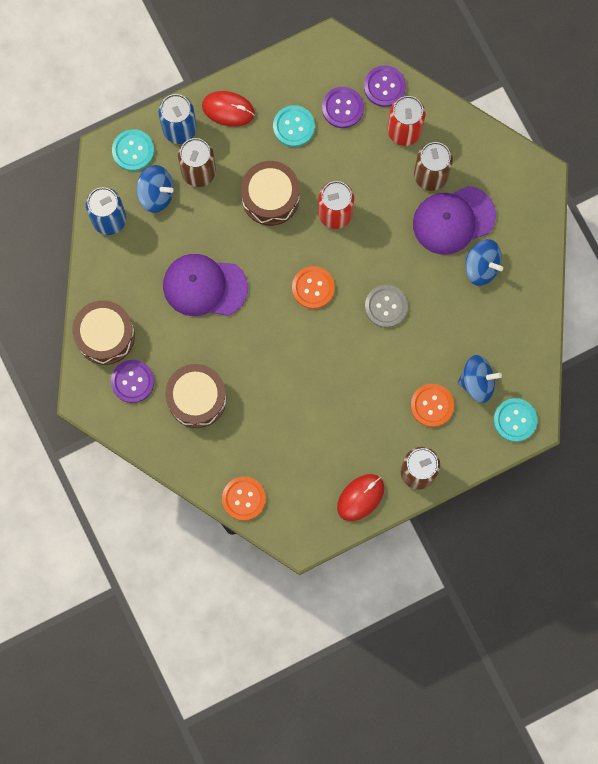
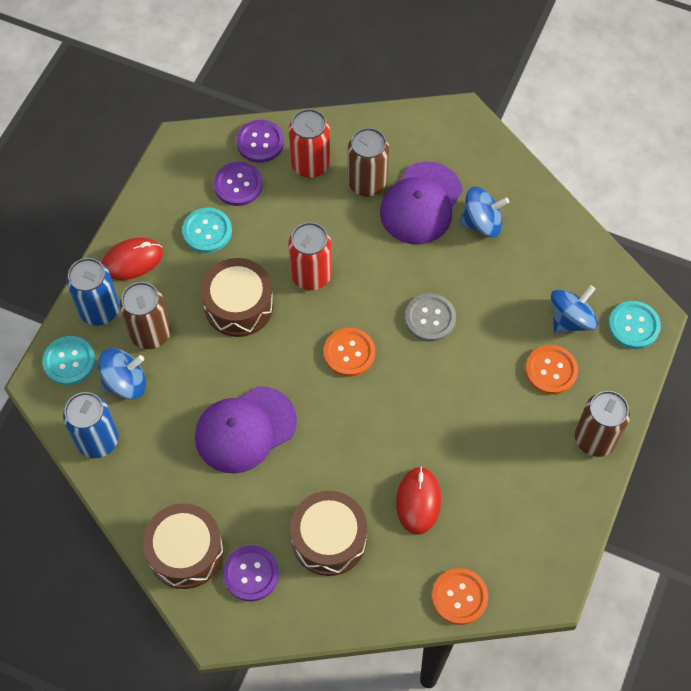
camera: 40 degrees left, 15 degrees down
red mouse [337,474,384,521] -> red mouse moved to [396,467,441,535]

